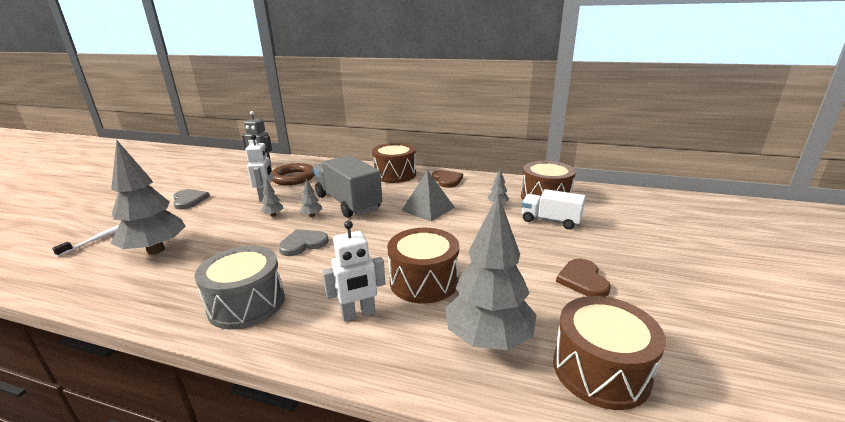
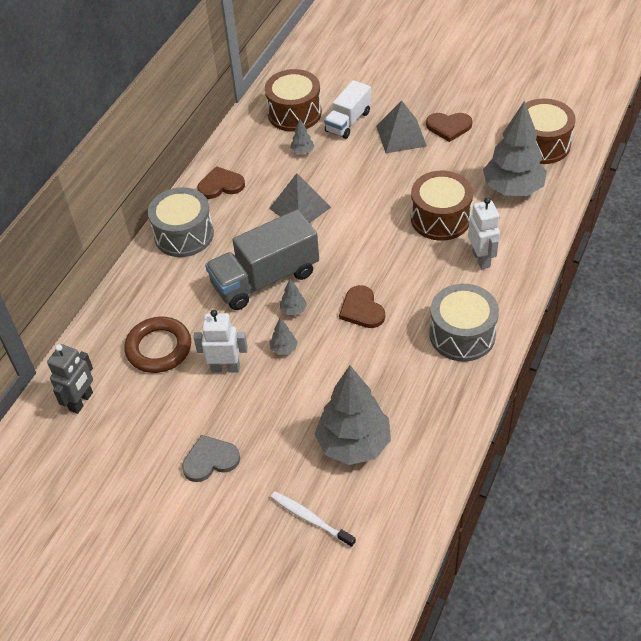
camera: 80 degrees left, 25 degrees up
grey heart [278,229,329,256] -> brown heart [339,285,385,328]
brown drum [372,143,416,183] -> grey drum [148,187,214,257]
none -> grey pyramid [376,101,427,153]

